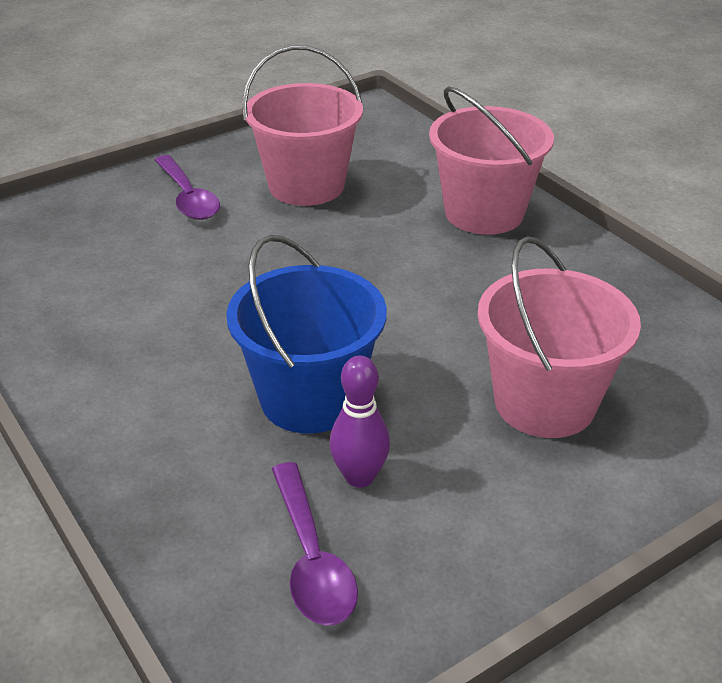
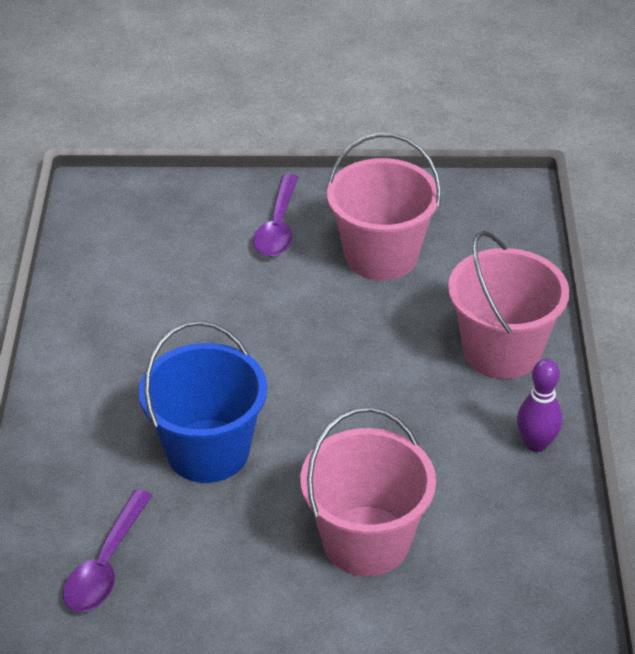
camera: 35 degrees right, 5 degrees up
purple bowling pin [329,356,390,488] -> purple bowling pin moved to [517,359,563,452]

